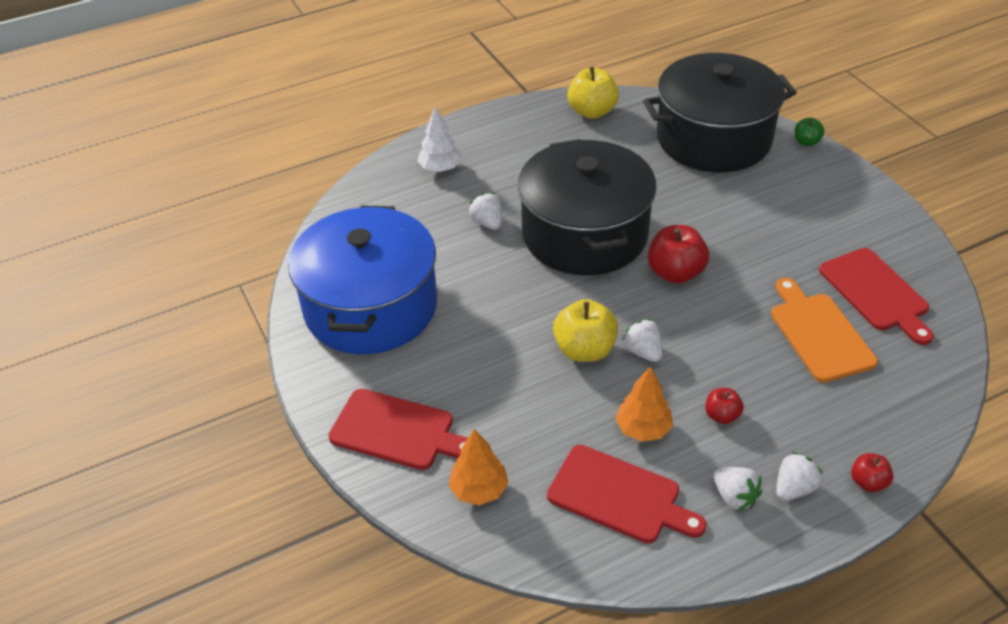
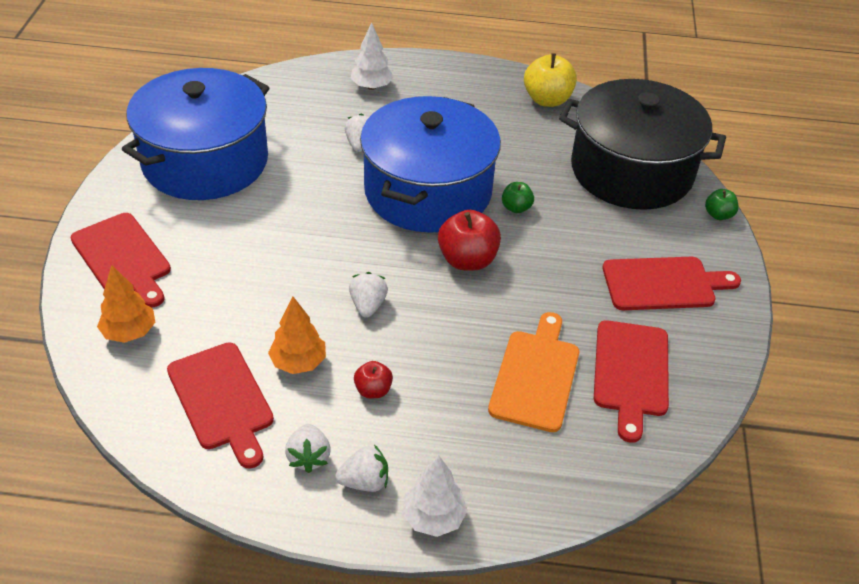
camera: 30 degrees right, 0 degrees up
black pot [518,139,657,275] -> blue pot [360,96,501,233]
yellow apple [553,299,618,362] -> none
red apple [851,453,893,492] -> white tree [402,455,468,537]
none -> green apple [502,182,534,213]
none -> red cutting board [603,257,741,310]

